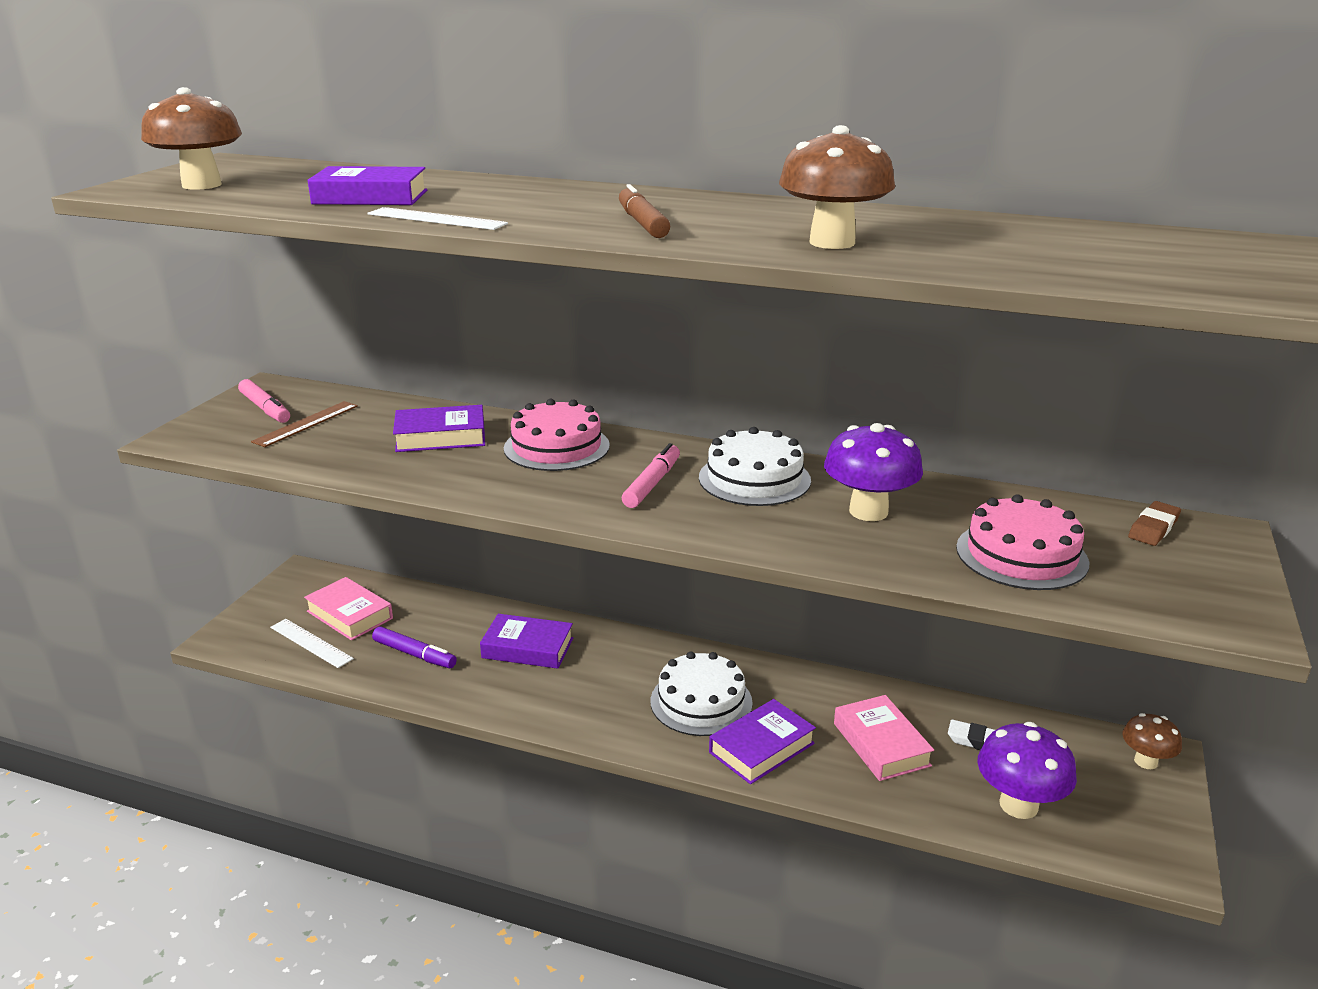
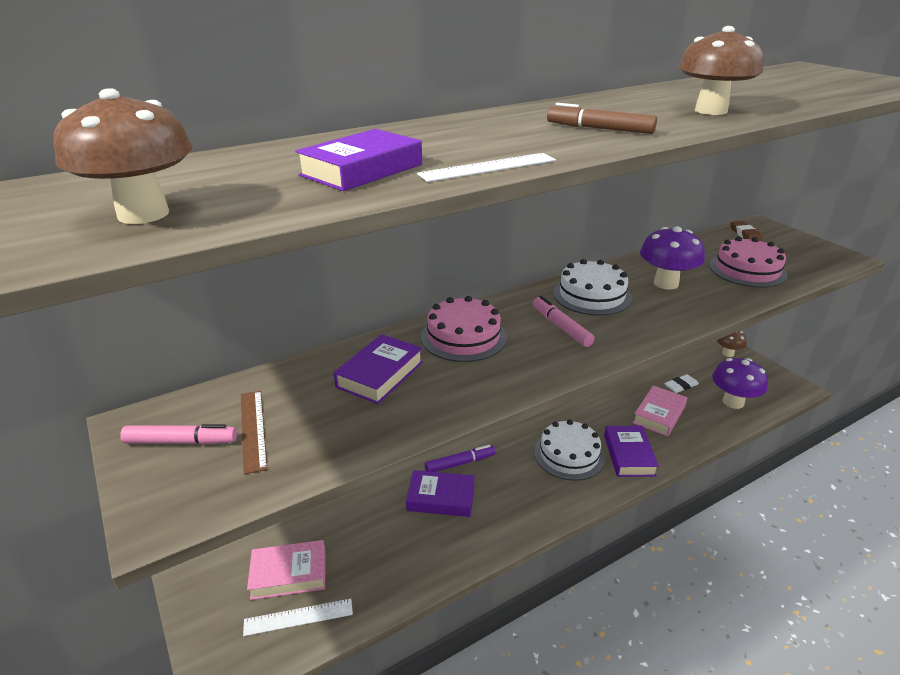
camera: 50 degrees left, 5 degrees up
purple marker [372,627,457,668] -> purple marker moved to [425,445,495,472]
purple book [480,614,573,669] -> purple book turned 45 degrees clockwise [406,470,475,517]
pink book [834,695,934,781] -> pink book turned 75 degrees counterclockwise [633,386,687,437]

